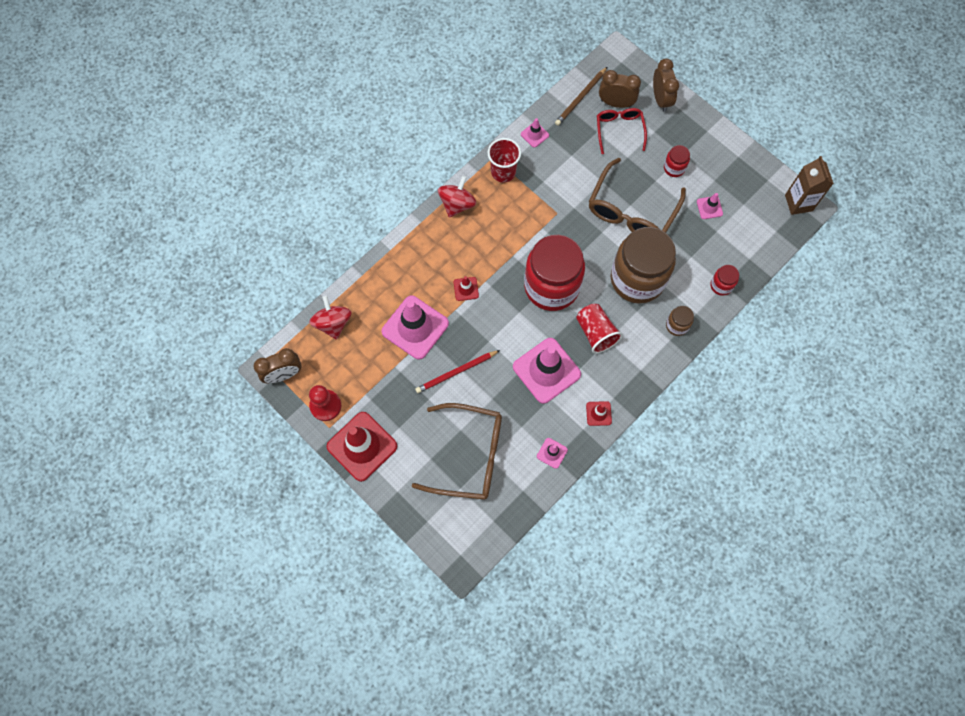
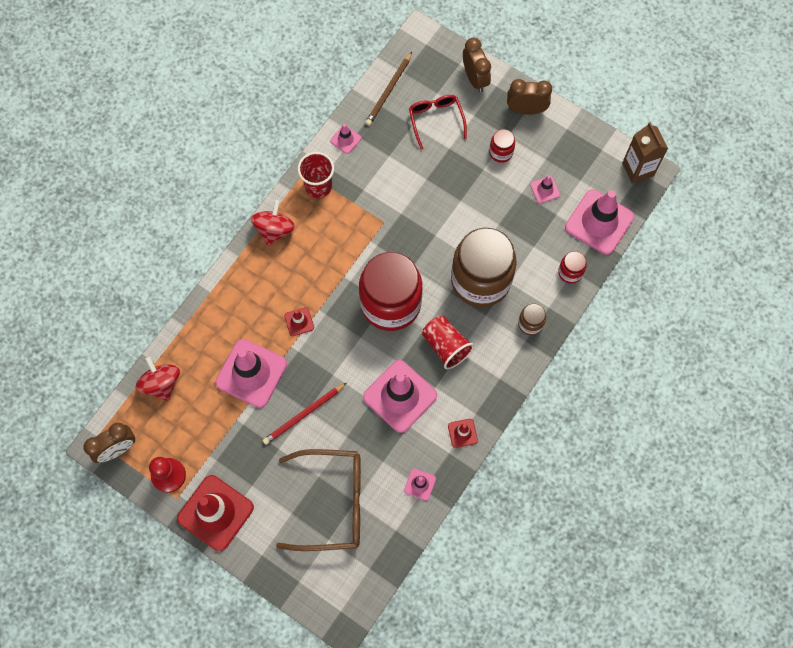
camera: 10 degrees left, 0 degrees up
brown glasses [589,158,686,233] -> none
brown clock [599,70,641,108] -> brown clock moved to [507,79,552,115]
none -> pink traffic cone [565,189,634,255]

